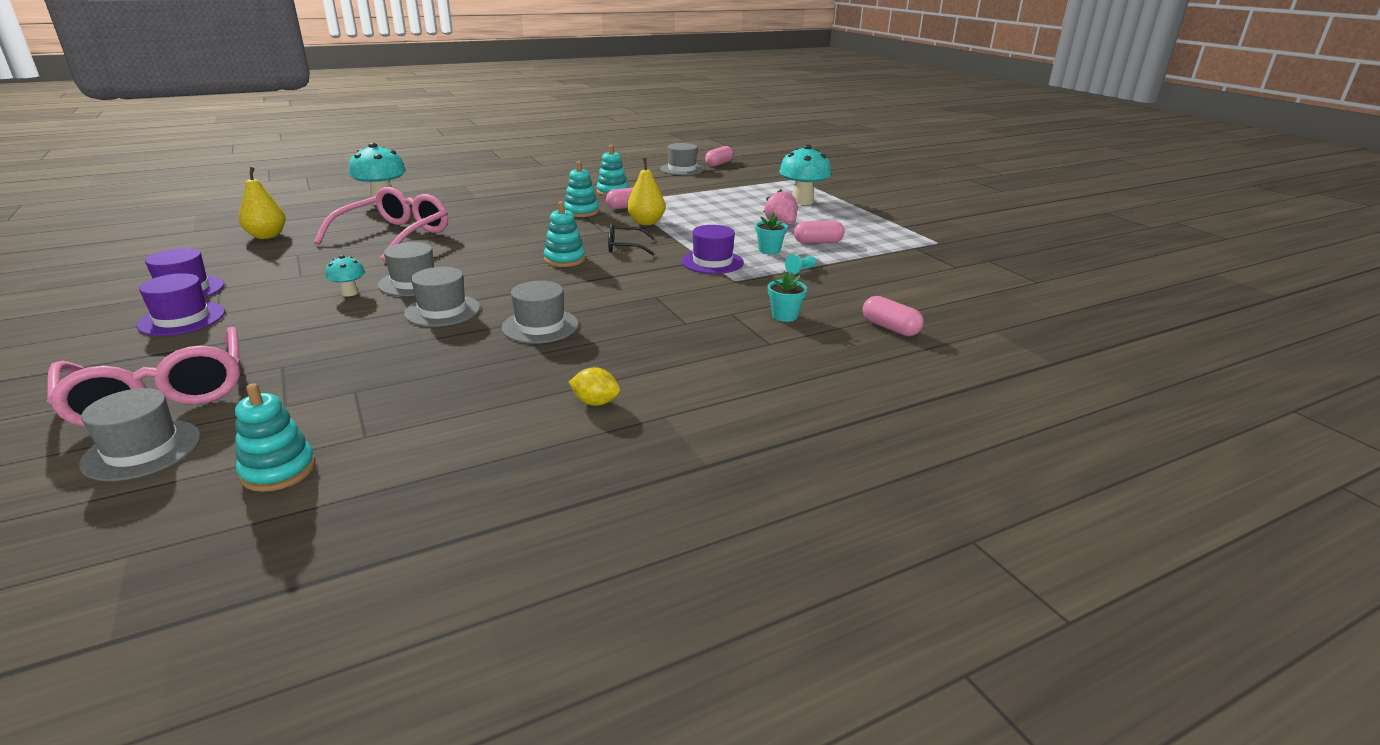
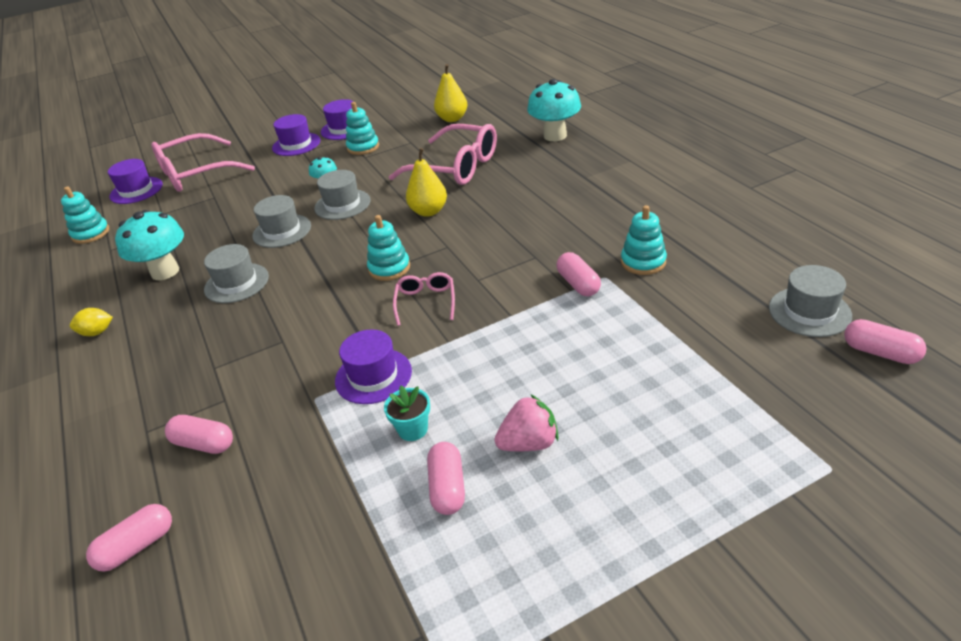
camera: 95 degrees right, 10 degrees up
grey hat [79,388,201,481] -> purple hat [108,159,163,204]
turquoise stacking toy [564,161,599,217] -> turquoise stacking toy moved to [346,102,379,155]
yellow lemon [569,367,620,406] -> yellow lemon turned 60 degrees clockwise [70,308,113,336]
black glasses [608,223,655,255] -> pink glasses [393,272,455,326]
yellow pear [627,158,665,225] -> yellow pear moved to [406,148,447,217]
turquoise flower pot [768,271,807,322] -> pink capsule [165,415,233,454]
turquoise mushroom [779,144,831,205] -> turquoise mushroom moved to [115,210,184,280]
turquoise pawn [785,254,817,274] -> none

